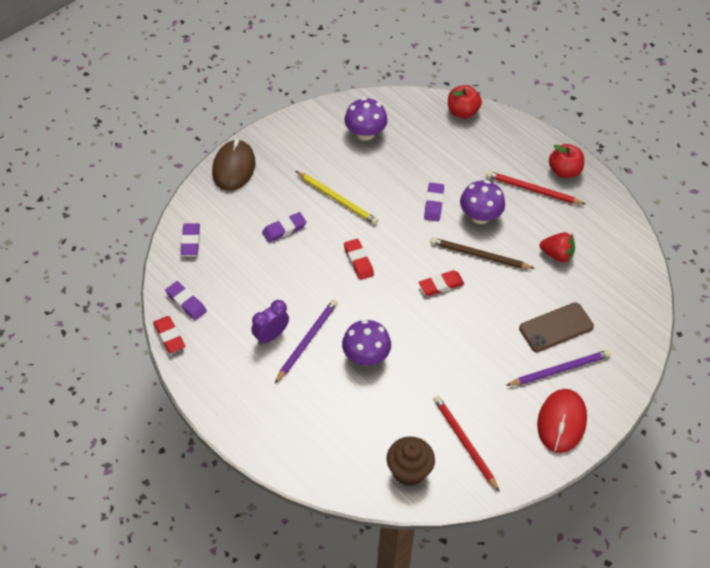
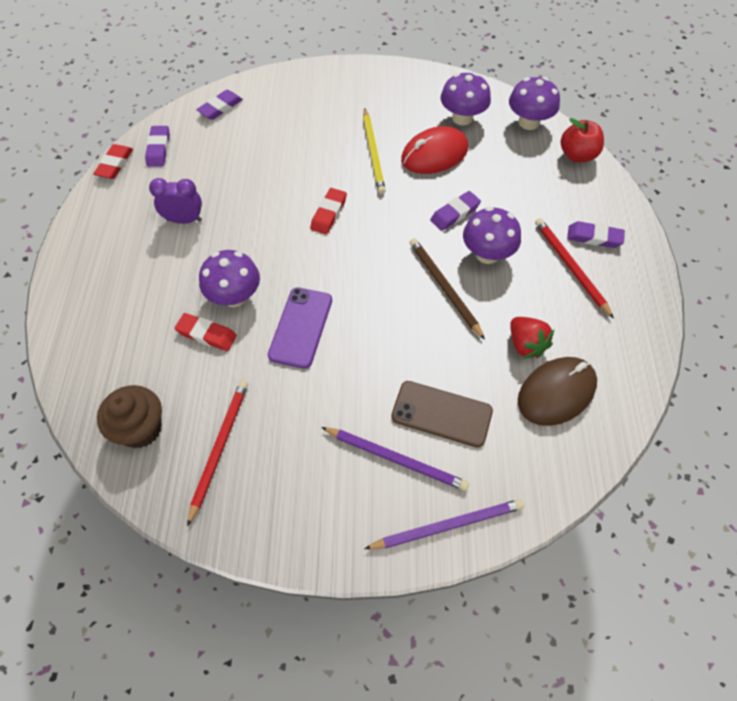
camera: 45 degrees right, 5 degrees up
brown mouse [212,139,256,191] -> brown mouse moved to [518,357,597,426]
purple eraser [262,212,307,243] -> purple eraser moved to [567,221,625,248]
purple pencil [275,299,338,383] -> purple pencil moved to [364,499,524,549]
red eraser [419,270,464,296] -> red eraser moved to [175,313,237,351]
red mouse [537,389,587,453] -> red mouse moved to [401,126,468,174]
red apple [549,144,584,178] -> none
none -> purple phone [268,287,332,369]
none -> purple mushroom [509,77,560,130]

